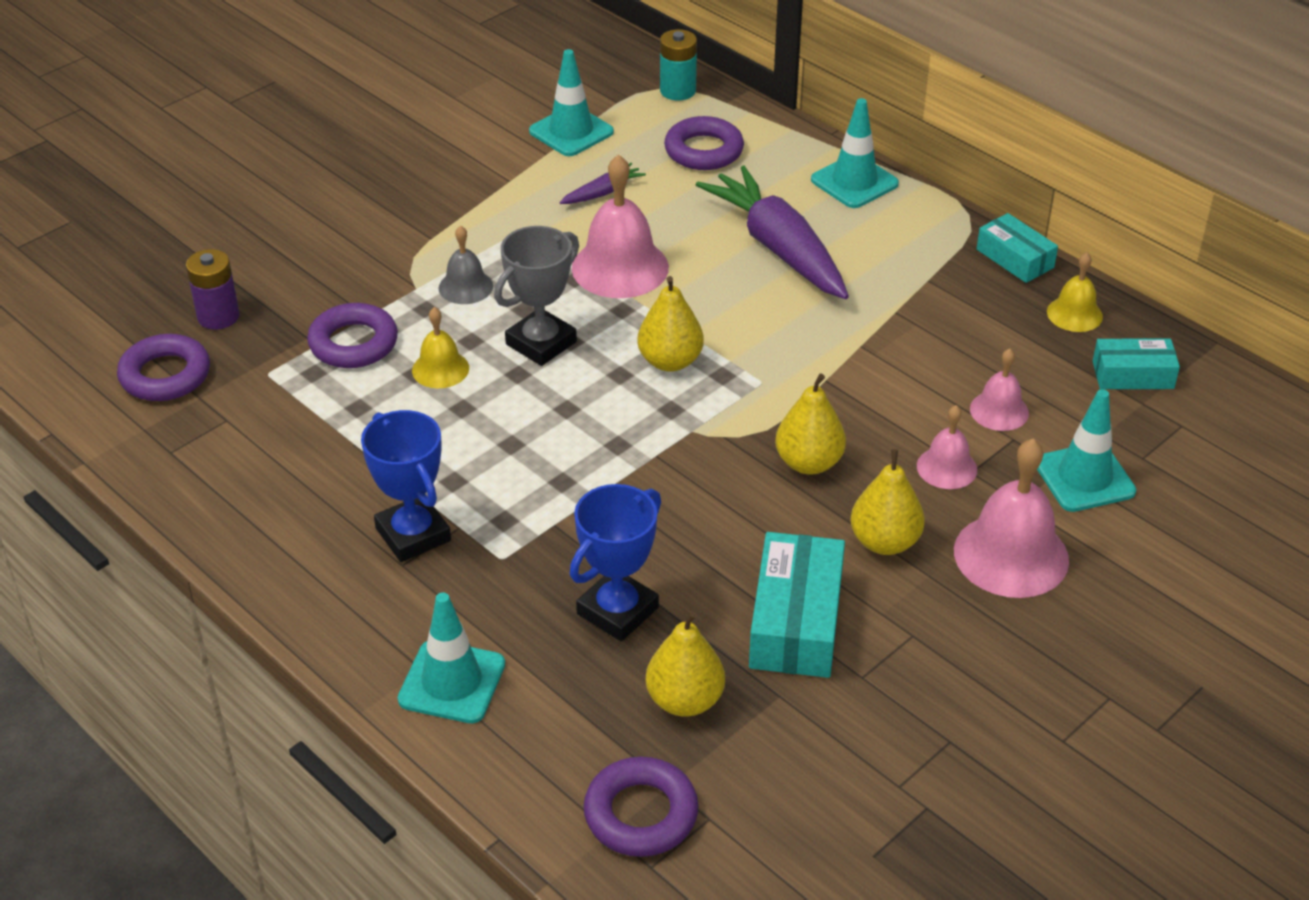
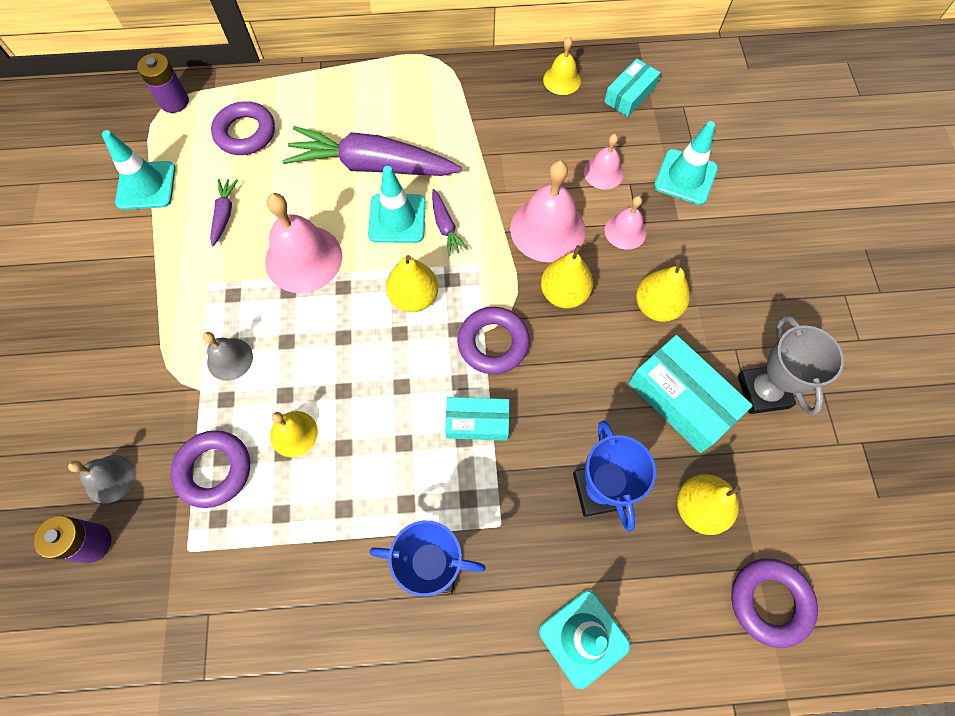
camera: 50 degrees left, 25 degrees up
purple ring [117,334,210,401] -> purple ring moved to [458,307,530,374]
grey trophy [494,226,579,366] -> grey trophy moved to [738,315,844,415]
turquoise battery [660,29,697,100] -> purple battery [137,53,189,113]
turquoise traffic cone [811,98,899,208] -> turquoise traffic cone moved to [368,166,426,243]
pink bell [954,439,1069,598] -> pink bell moved to [510,160,586,262]
turquoise box [977,213,1058,283] -> turquoise box moved to [445,397,509,441]
none -> grey bell [68,455,134,504]
none -> purple carrot [432,189,469,256]

